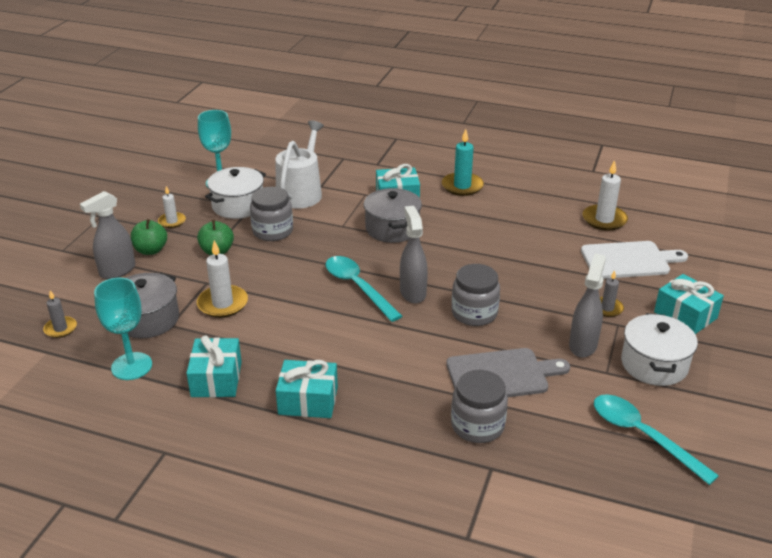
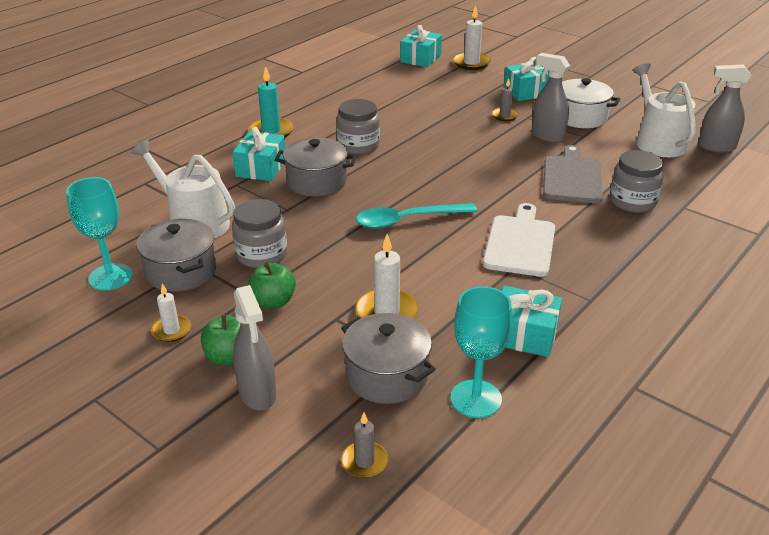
camera: 70 degrees left, 0 degrees up
white pot [205,167,266,219] -> grey pot [137,219,216,292]
turquoise gift [276,360,338,418] -> turquoise gift moved to [400,25,442,67]
grey spray bottle [400,206,428,304] -> grey spray bottle moved to [698,64,751,153]
grey jar [452,264,500,326] -> grey jar moved to [336,99,380,155]
white cutting board [581,241,688,279] -> white cutting board moved to [483,203,555,277]
white candle [583,160,628,231] -> white candle moved to [453,5,491,70]
turquoise spoon [594,394,719,485] -> white watering can [633,63,696,157]

